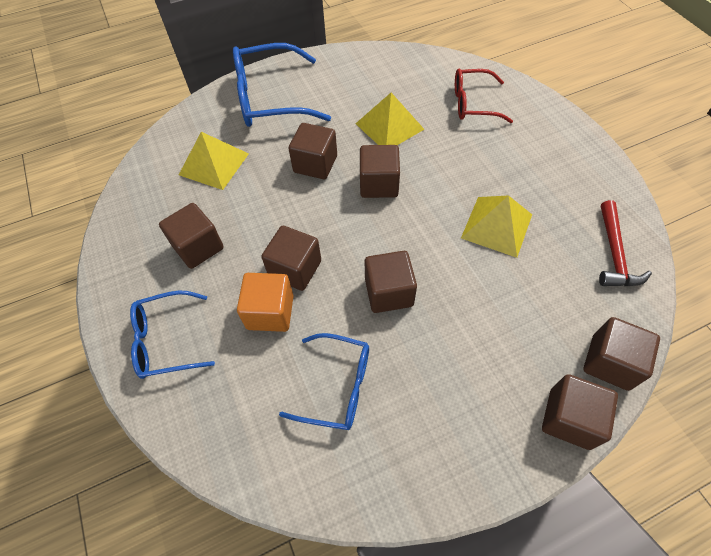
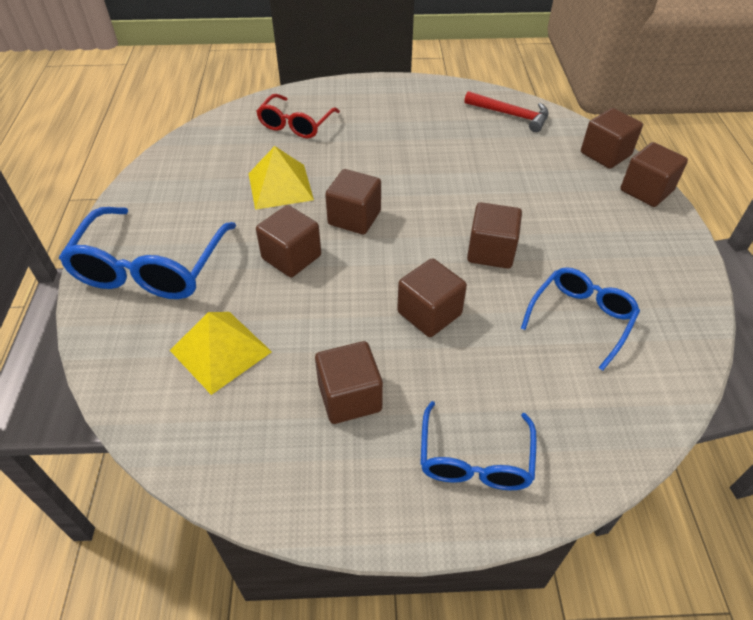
camera: 70 degrees left, 10 degrees down
orange cube [237,273,294,332] -> none
yellow pyramid [461,195,532,258] -> none

